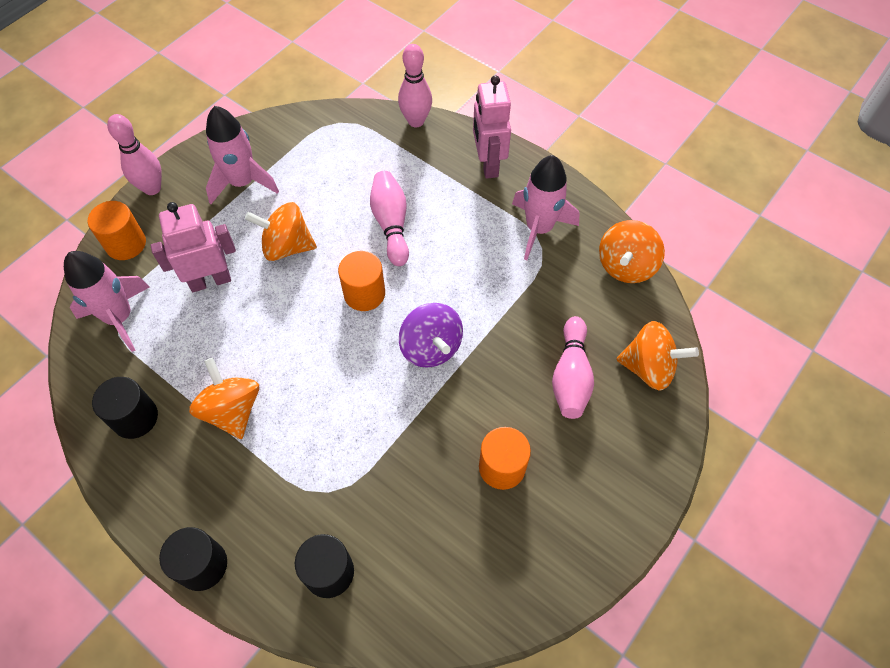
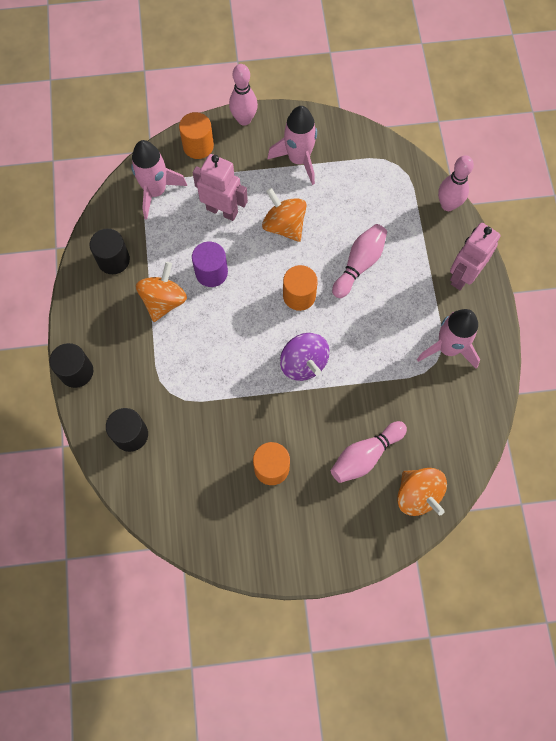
camera: 45 degrees right, 10 degrees up
purple spinning top [399,303,463,367] -> purple spinning top turned 45 degrees counterclockwise [280,333,329,381]
orange spinning top [599,220,665,283] -> none
none -> purple cylinder [192,242,228,287]

